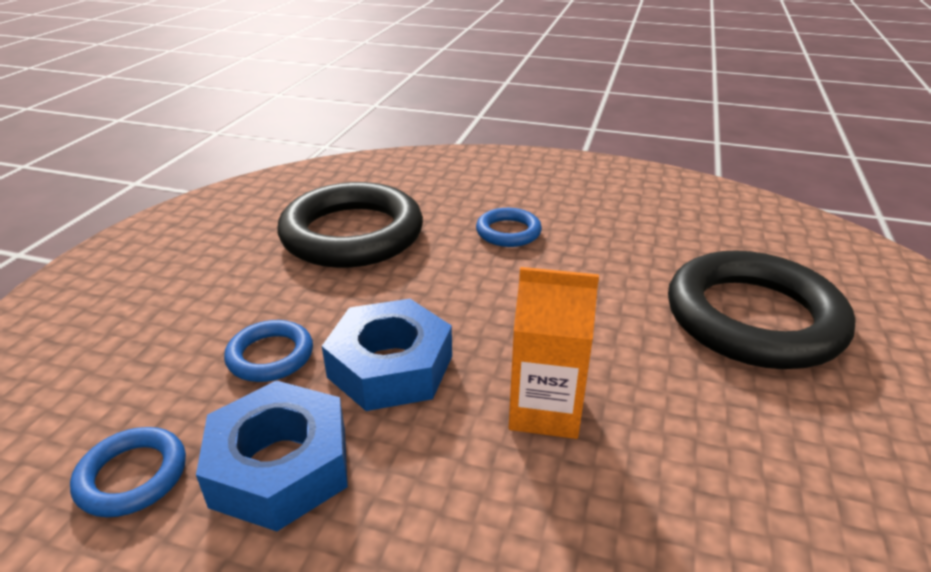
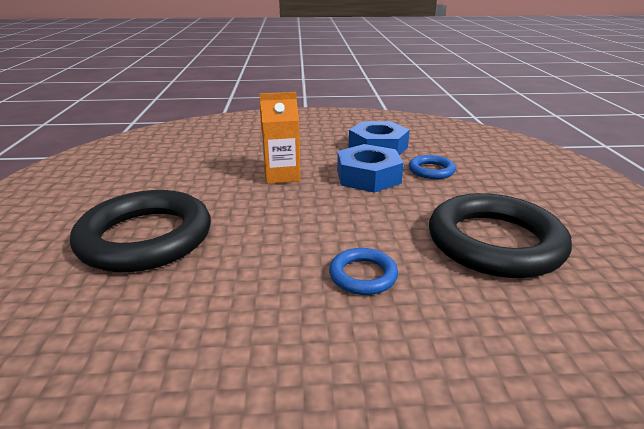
camera: 160 degrees right, 5 degrees down
blue ring [70,427,186,517] -> none

